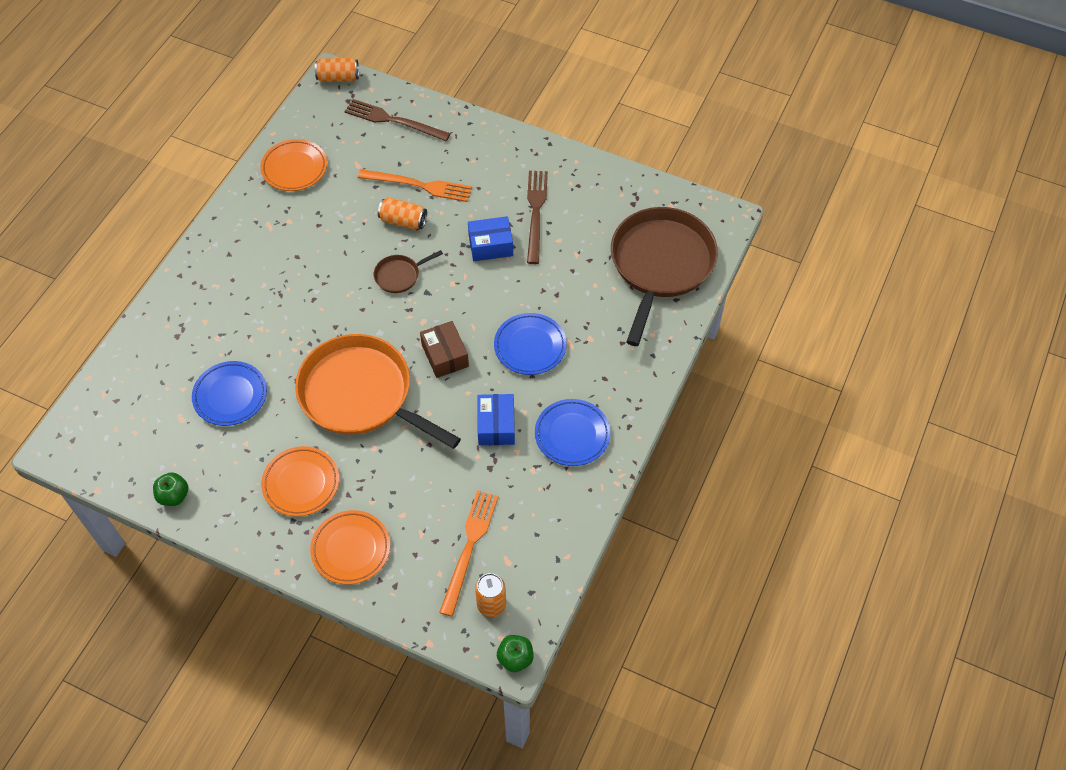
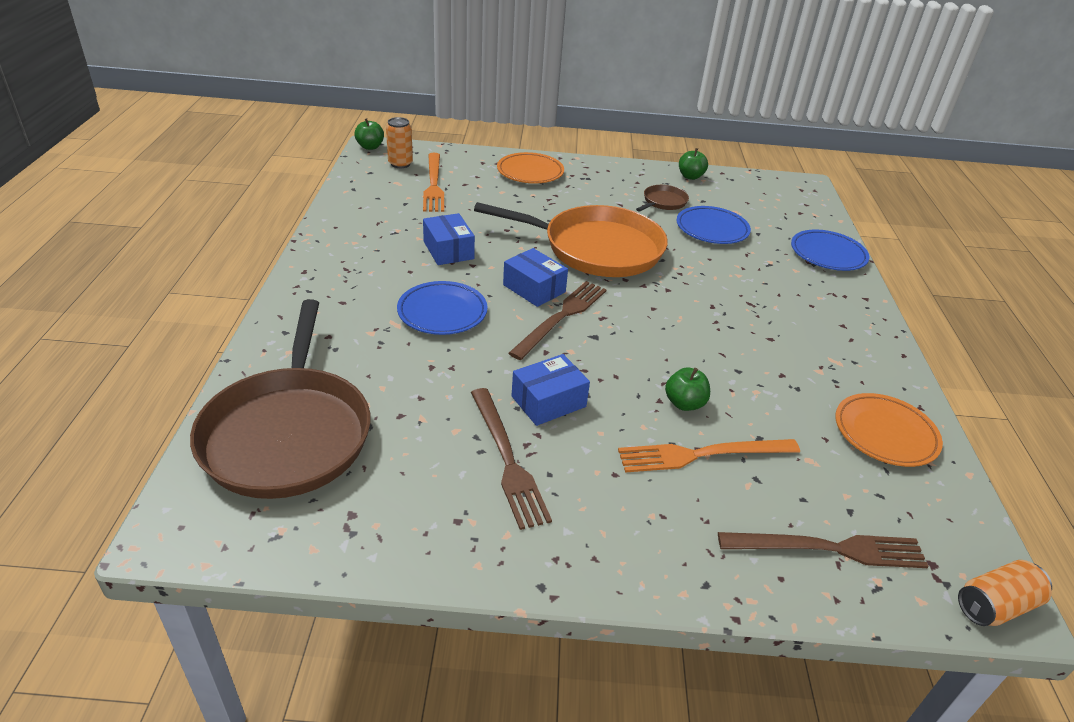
camera: 155 degrees right, 20 degrees down
orange plate [261,446,339,517] -> none
brown pan [374,250,443,293] -> brown pan moved to [636,185,689,212]
orange can [378,197,427,230] -> green apple [665,367,710,411]
brown box [420,321,469,378] -> blue box [503,248,568,307]
blue plate [535,399,611,466] -> blue plate moved to [791,230,869,271]
none -> brown fork [508,281,607,360]

